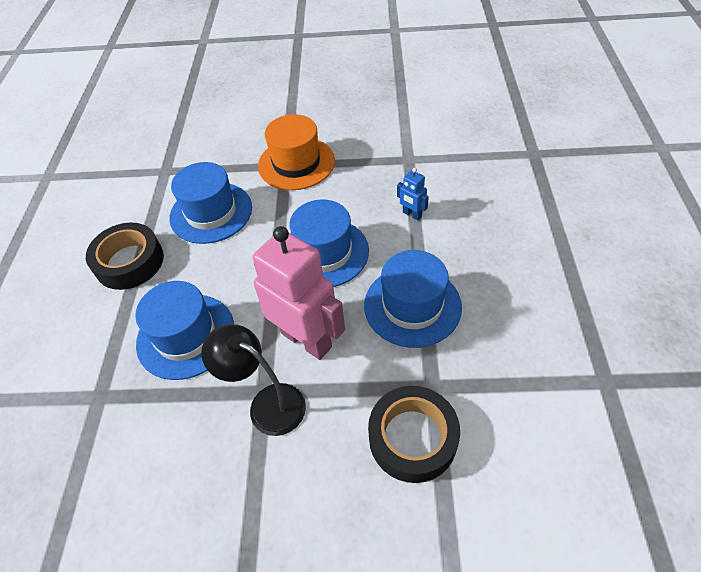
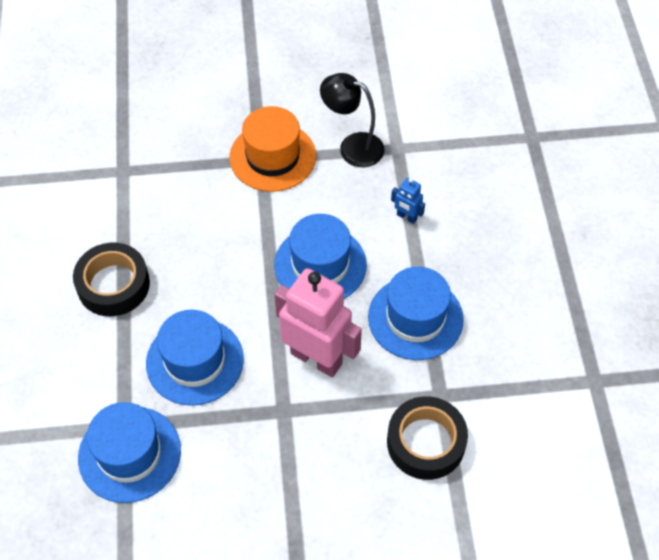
camera: 10 degrees left, 5 degrees up
blue hat [170,162,252,244] -> blue hat moved to [78,402,181,503]
black lamp [201,324,306,436] -> black lamp moved to [320,73,384,167]

